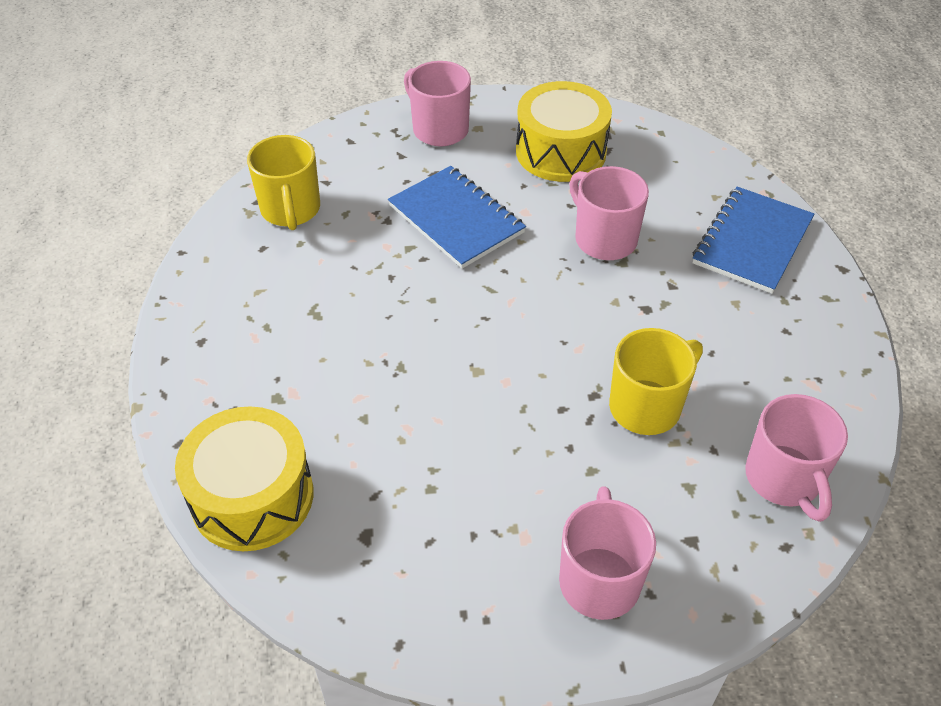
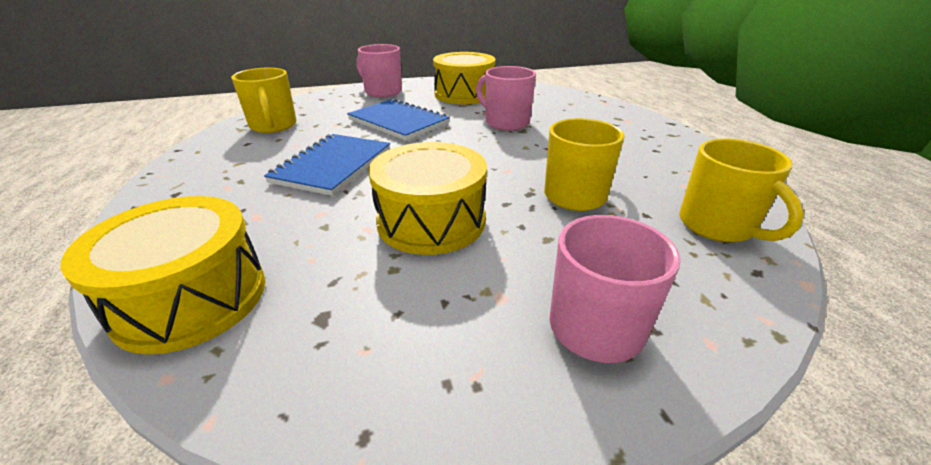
camera: 10 degrees left, 15 degrees down
blue notebook [692,187,814,294] -> blue notebook moved to [264,134,390,196]
pink mug [745,394,848,522] -> yellow mug [679,139,804,242]
none -> yellow drum [369,142,487,255]

